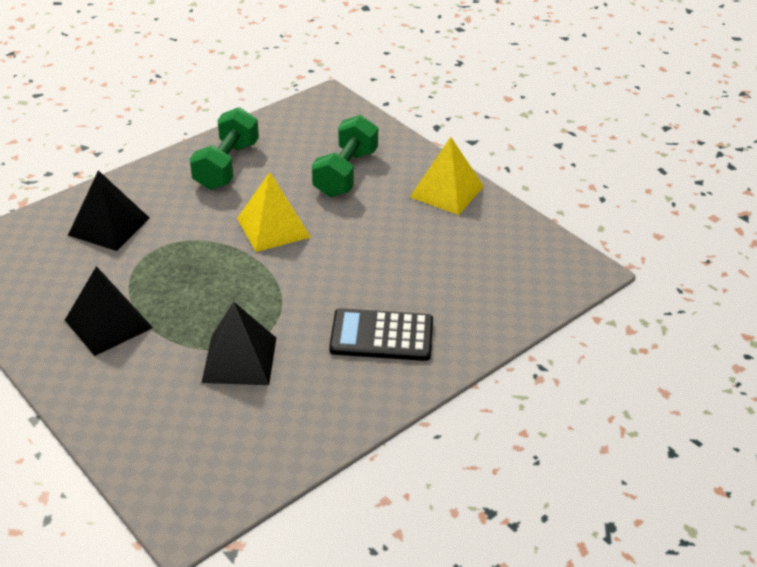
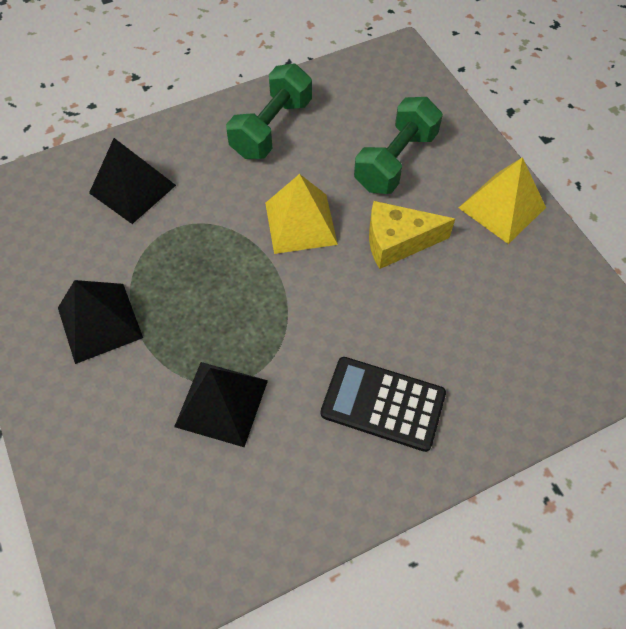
camera: 15 degrees right, 20 degrees up
none -> yellow cheese [369,201,455,269]

